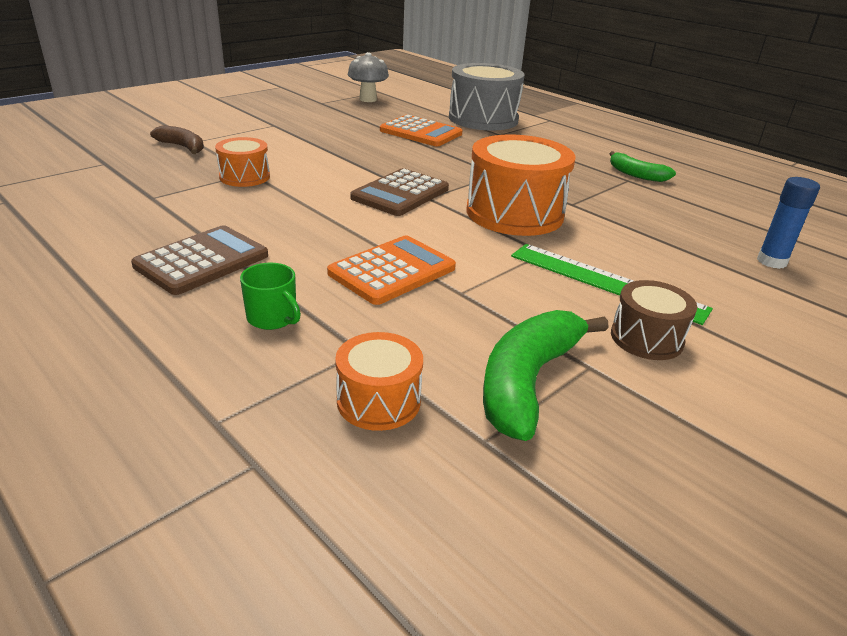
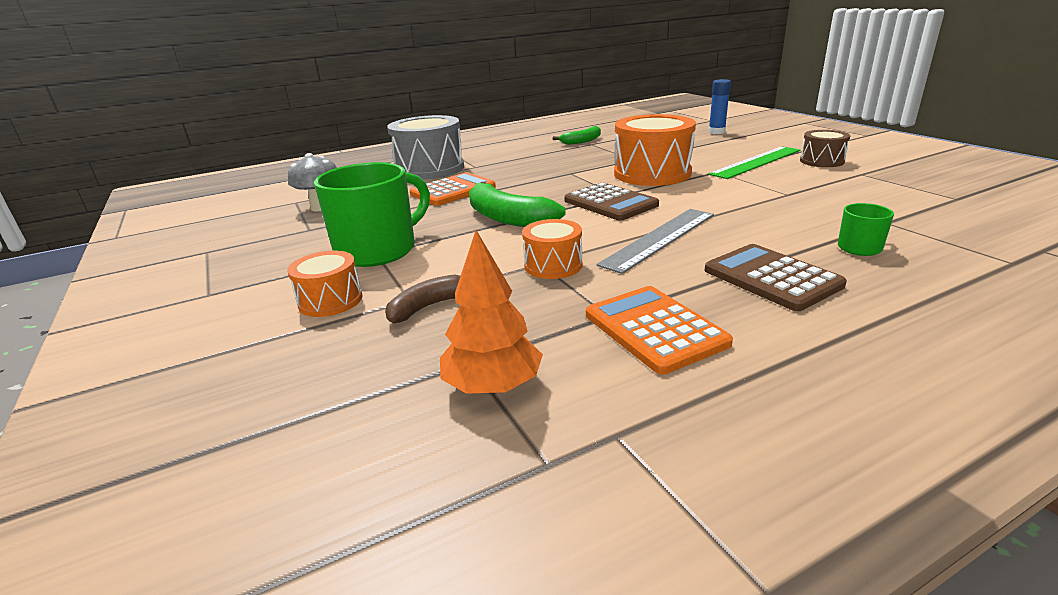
camera: 70 degrees left, 5 degrees down
orange calculator [327,235,456,305] -> orange calculator moved to [586,286,733,374]
orange drum [335,332,423,431] -> orange drum moved to [287,251,362,317]
green banana [483,310,609,441] -> green banana moved to [469,182,566,227]
none -> green mug [314,162,430,267]
none -> orange tree [440,230,543,394]
none -> grey ruler [596,209,714,274]

